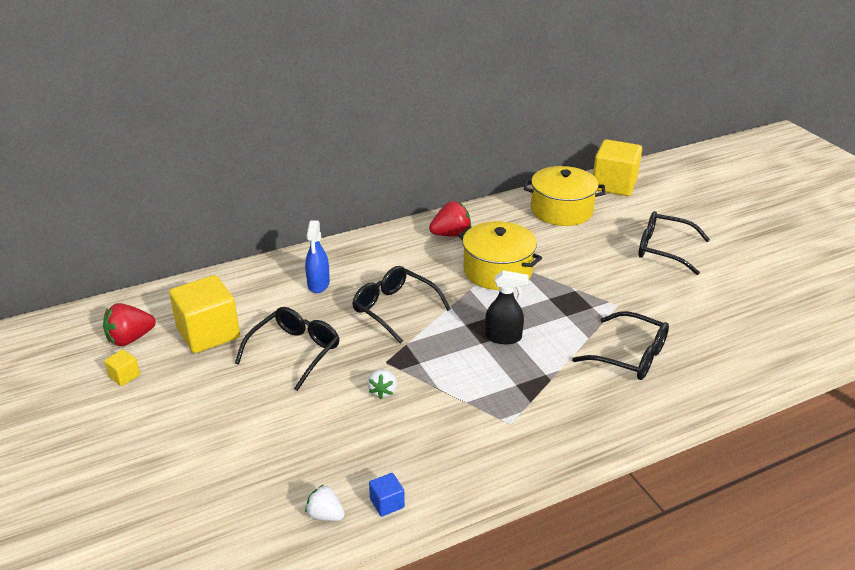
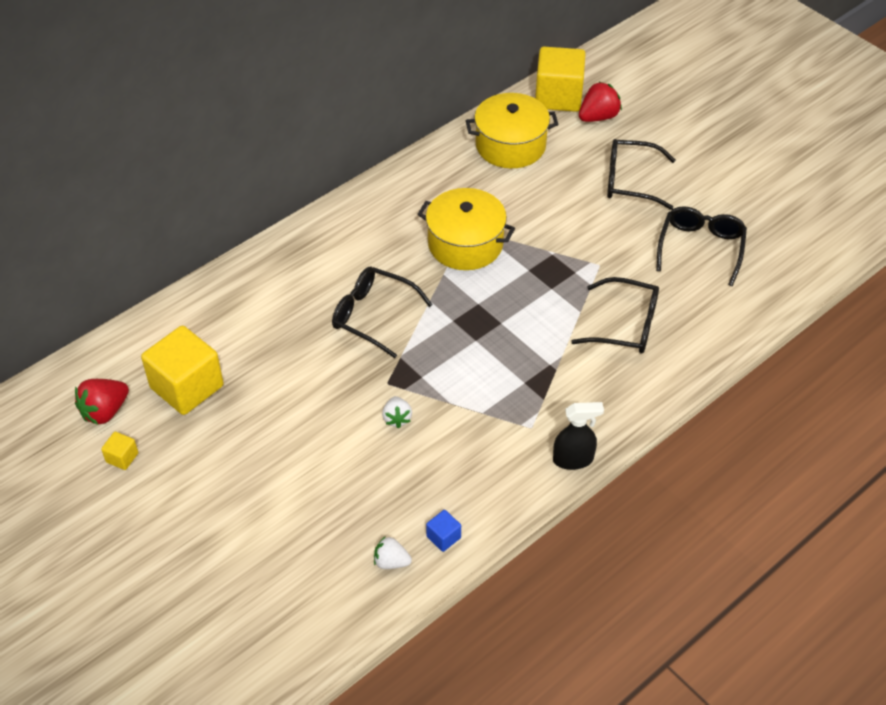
camera: 15 degrees left, 15 degrees up
black glasses [235,307,339,391] -> black glasses moved to [656,206,747,286]
blue spray bottle [305,220,330,293] -> none
red strawberry [429,201,471,237] -> red strawberry moved to [579,82,622,122]
black spray bottle [485,270,529,344] -> black spray bottle moved to [553,402,604,470]

